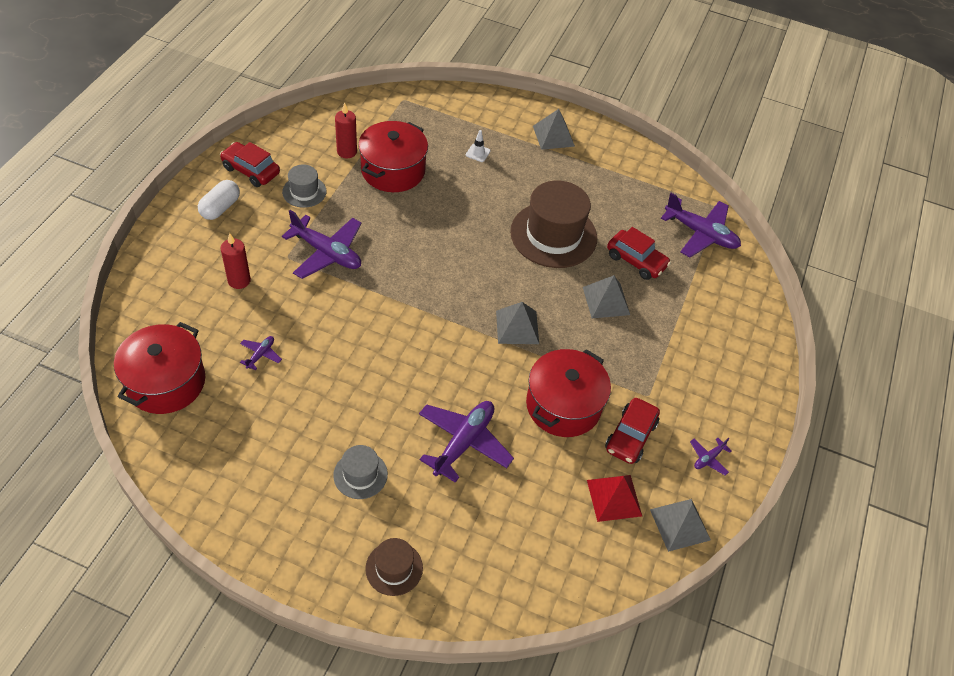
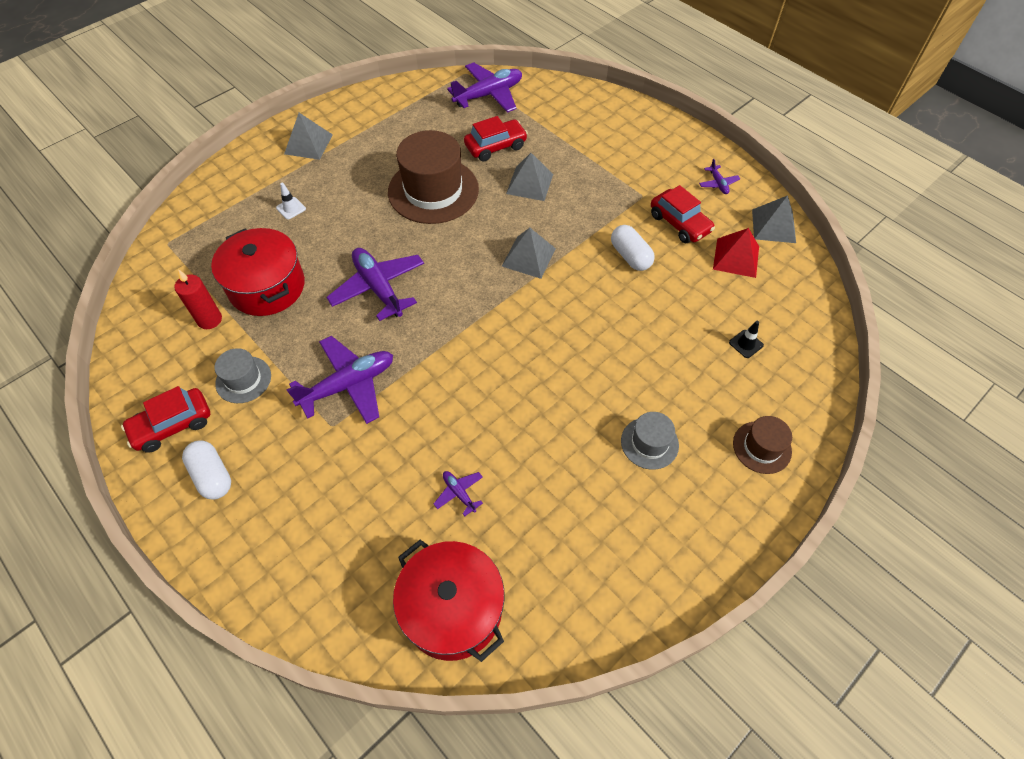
camera: 60 degrees left, 5 degrees up
red candle [221,233,251,289] -> none
purple plane [419,401,514,483] -> purple plane moved to [326,248,424,321]
red pot [526,349,611,437] -> white capsule [611,225,655,271]
none -> black traffic cone [729,321,764,358]

